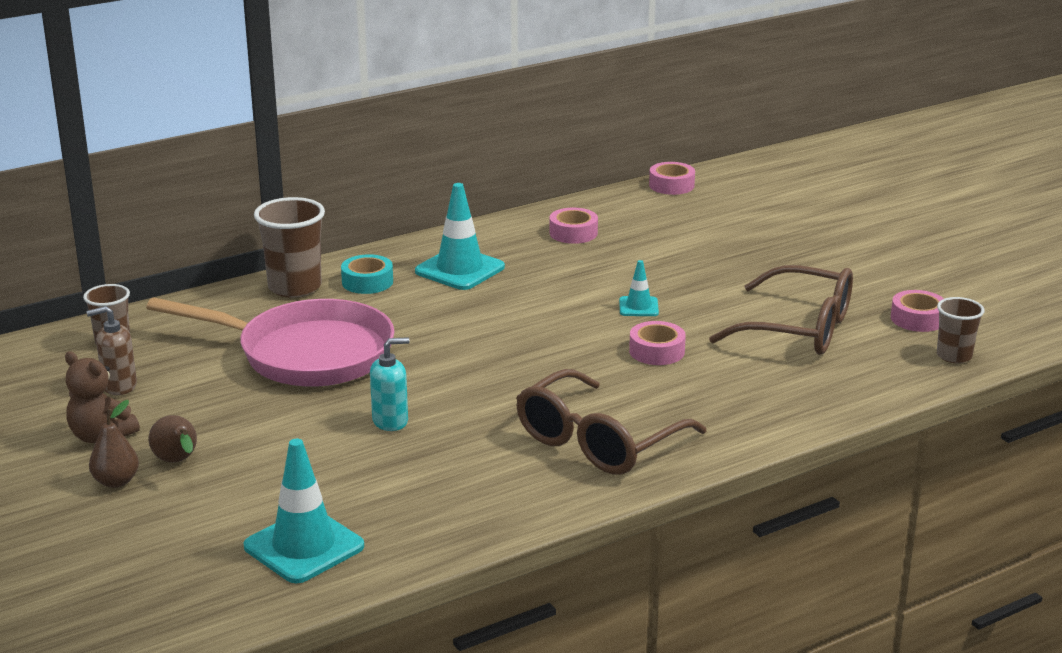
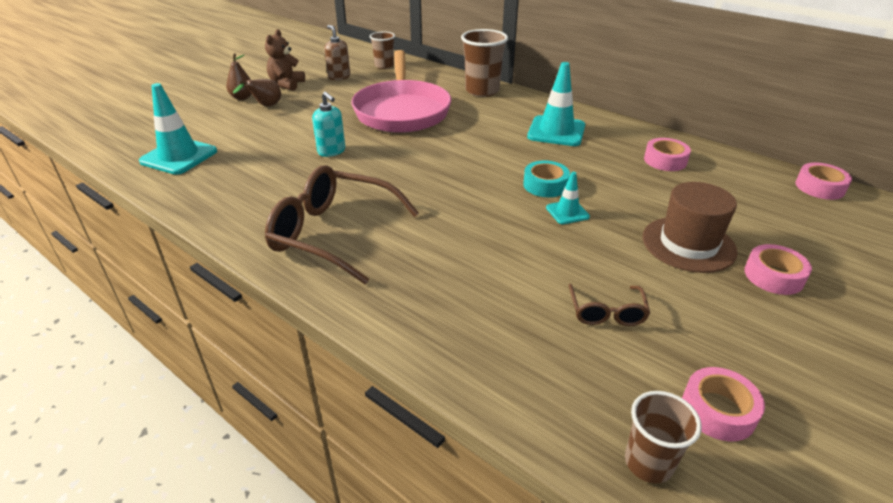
camera: 70 degrees right, 10 degrees up
turquoise tape [341,254,393,294] -> turquoise tape moved to [523,161,570,197]
pink tape [629,321,686,365] -> pink tape moved to [744,244,812,295]
brown glasses [709,265,853,355] -> brown glasses [568,284,650,326], size x0.48
none -> brown hat [643,182,738,273]

